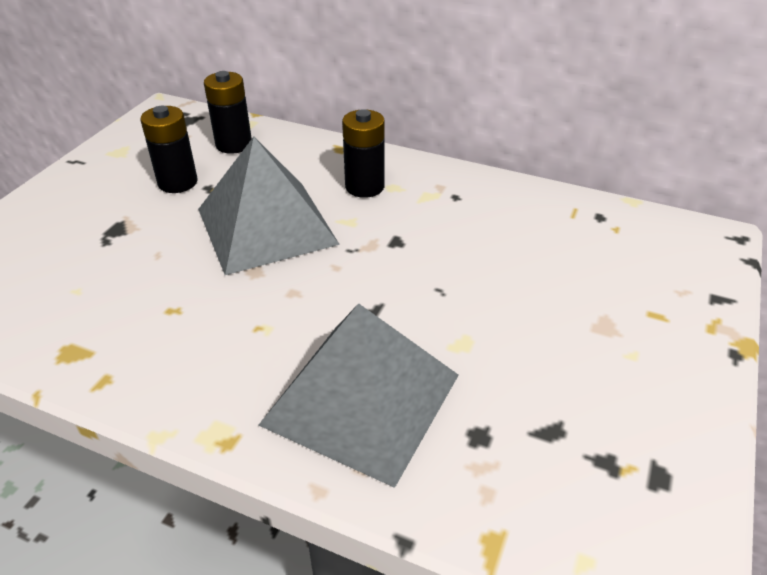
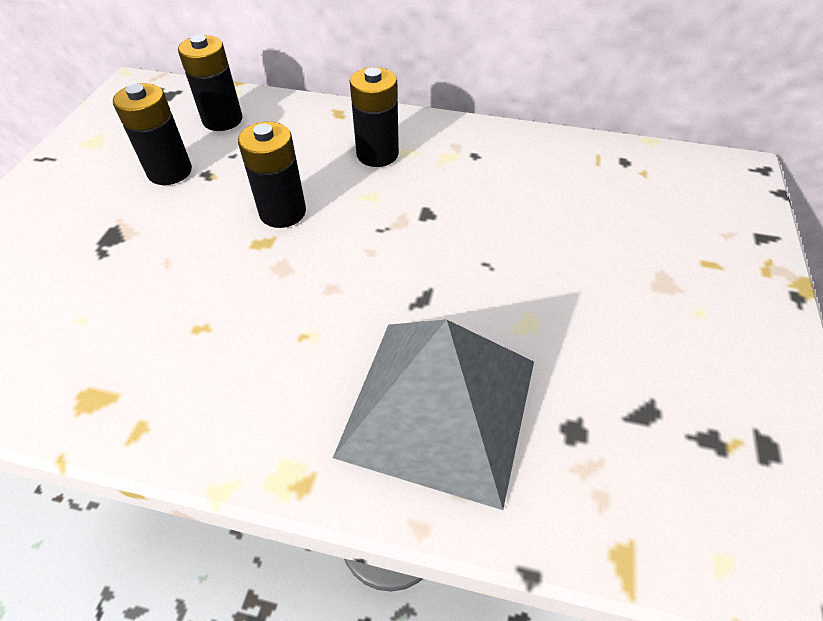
camera: 10 degrees left, 10 degrees up
grey pyramid [198,137,340,275] -> black battery [238,122,306,228]

